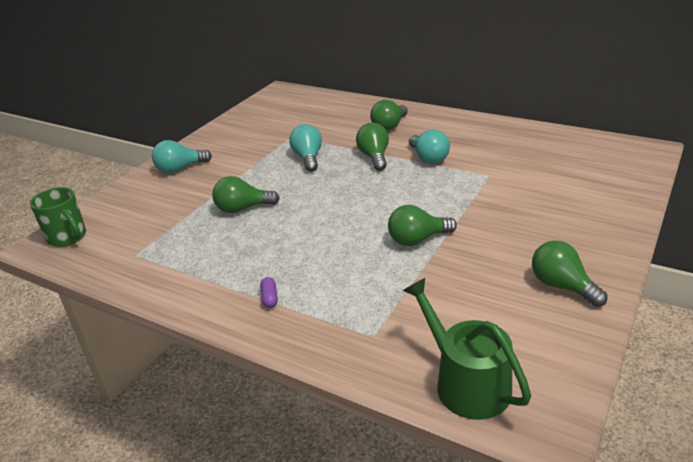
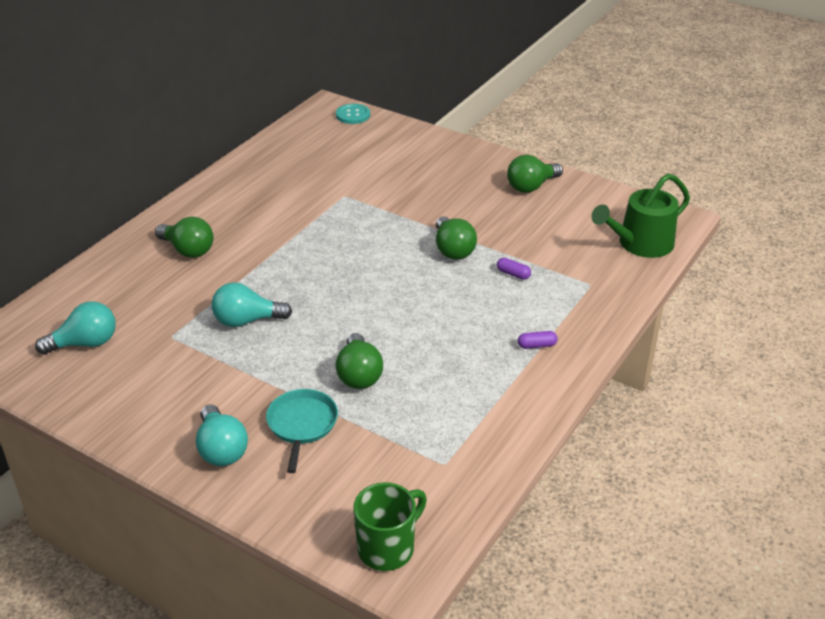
camera: 90 degrees left, 5 degrees up
green light bulb [356,123,389,171] -> none
turquoise light bulb [409,129,450,164] -> turquoise light bulb moved to [35,301,116,355]
none -> turquoise pan [266,389,338,473]
none -> turquoise button [336,104,370,124]
none -> purple capsule [497,258,531,280]

